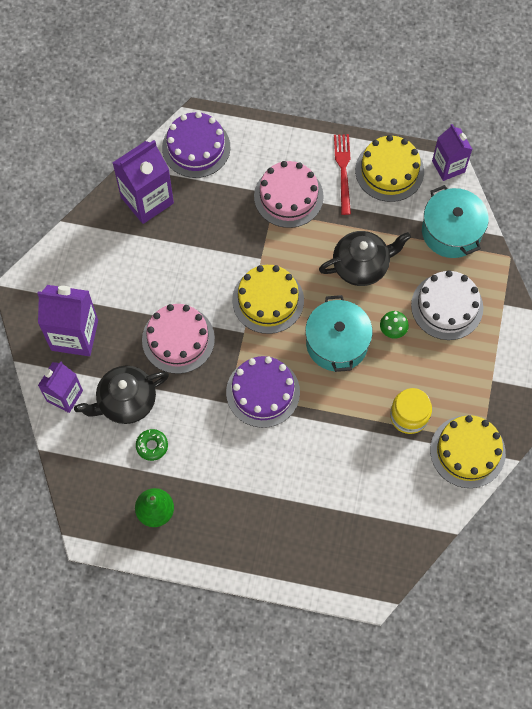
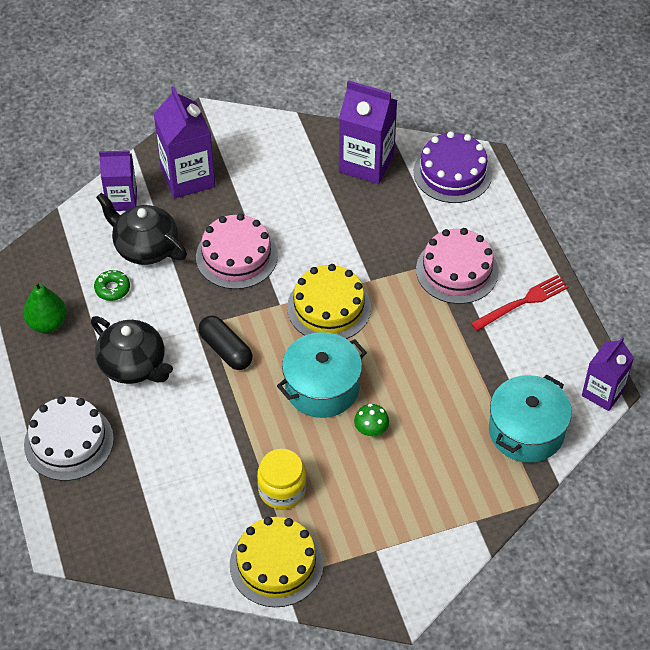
camera: 60 degrees right, 15 degrees down
purple cake [226,356,300,428] -> black capsule [198,316,253,370]
black teapot [319,231,411,286] -> black teapot moved to [91,316,173,384]
yellow cake [355,135,424,202] -> none
white cake [411,270,483,340] -> white cake moved to [24,396,114,481]

